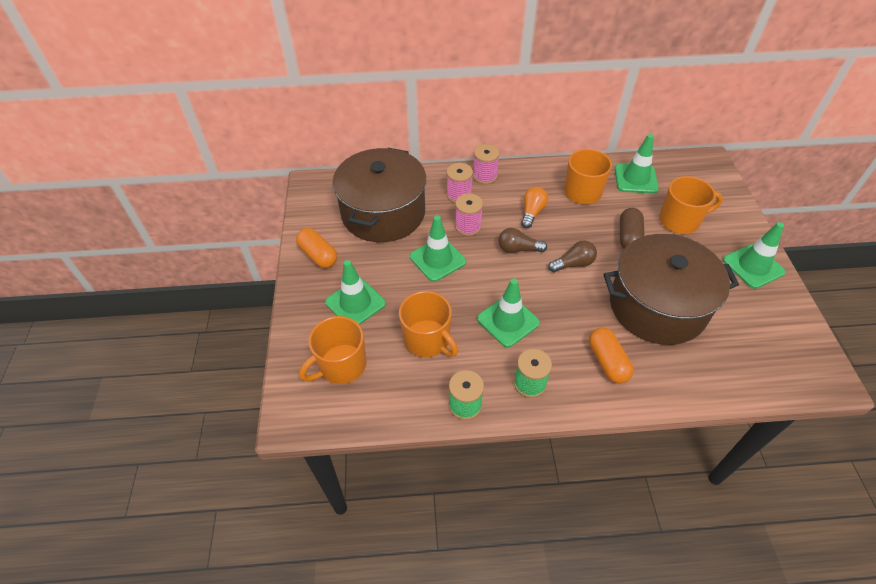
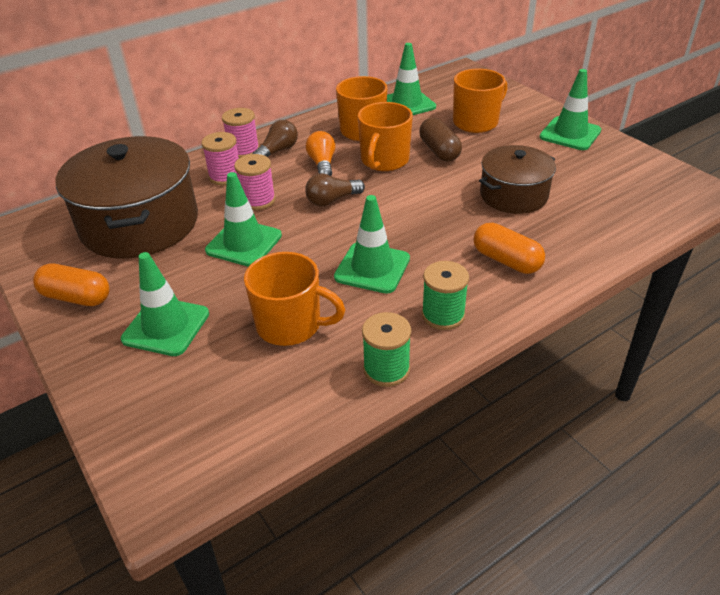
camera: 30 degrees left, 10 degrees down
orange mug [299,316,367,384] -> orange mug moved to [358,102,413,171]
brown light bulb [548,241,597,273] -> brown light bulb moved to [253,120,298,157]
brown pot [603,234,739,345] -> brown pot [479,145,556,214], size x0.59

